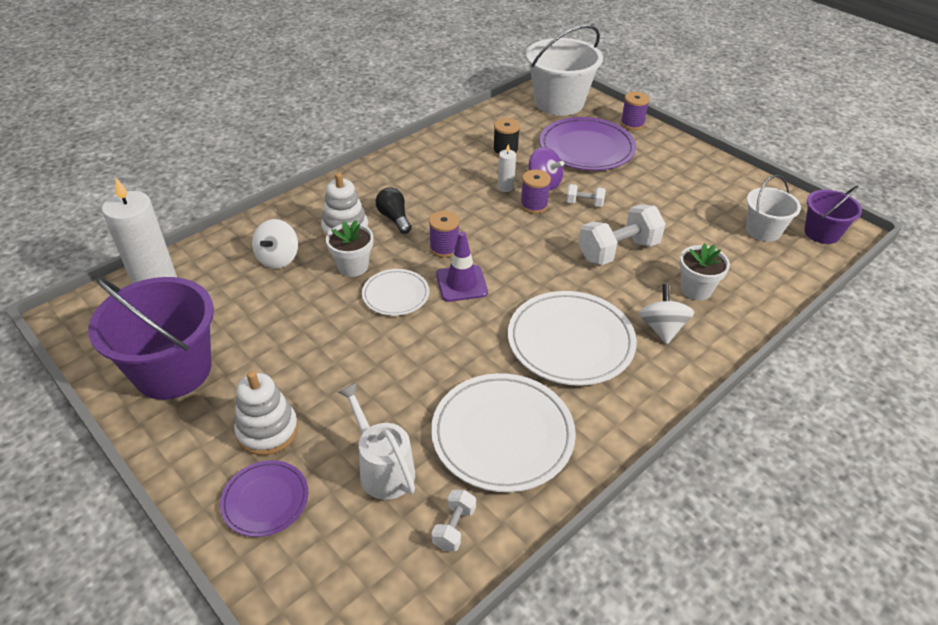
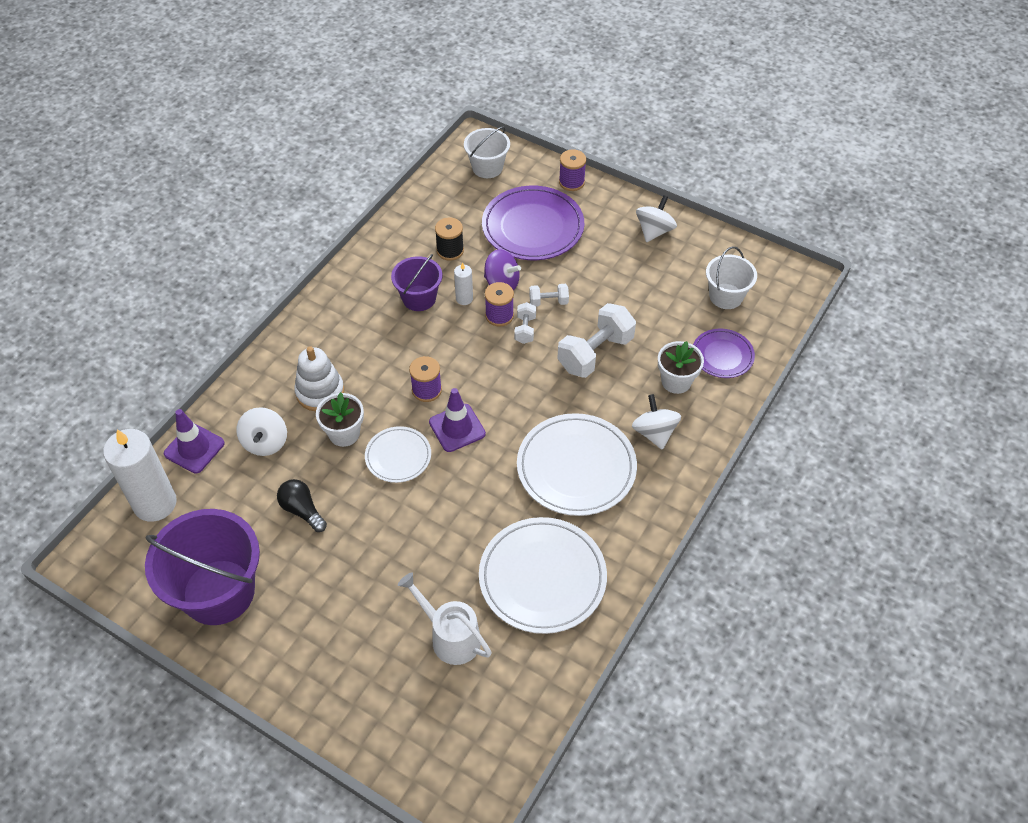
camera: 15 degrees left, 10 degrees up
purple plate [220,460,308,537] -> purple plate moved to [693,329,755,378]
white stacking toy [234,371,298,455] -> none
black light bulb [376,187,411,234] -> black light bulb moved to [277,479,327,532]
white dumbbell [432,490,476,551] -> white dumbbell moved to [514,302,536,344]
white bucket [526,25,603,116] -> white bucket [464,127,510,178], size x0.56
purple bucket [804,186,862,244] -> purple bucket moved to [391,254,442,311]
none -> purple traffic cone [164,409,225,473]
none -> white spinning top [636,195,677,242]

